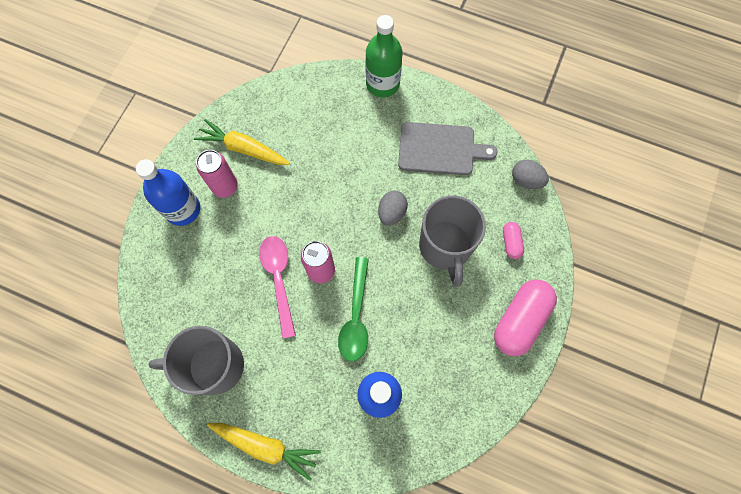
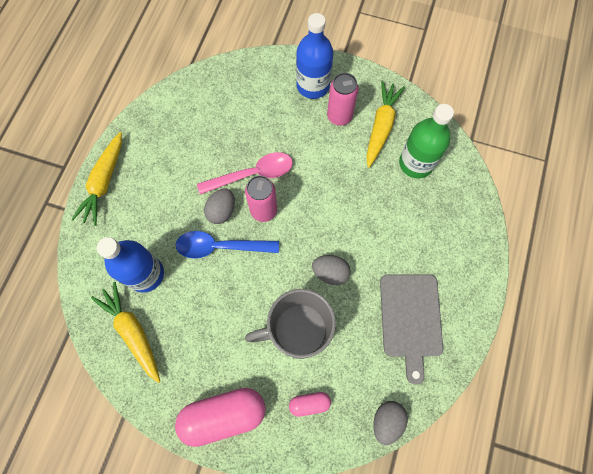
camera: 85 degrees right, 0 degrees up
grey mug [148,326,244,395] -> none
green spoon [338,257,369,362] -> blue spoon [176,231,279,259]
green bottle [365,15,403,97] -> green bottle moved to [399,104,454,179]
pink capsule [494,279,557,356] -> pink capsule turned 45 degrees counterclockwise [175,388,265,447]
none -> yellow carrot [91,282,160,383]
none -> grey egg [204,189,235,224]

